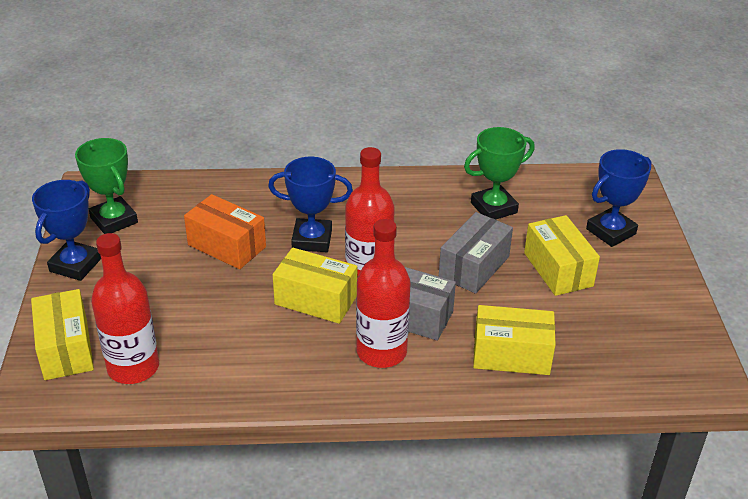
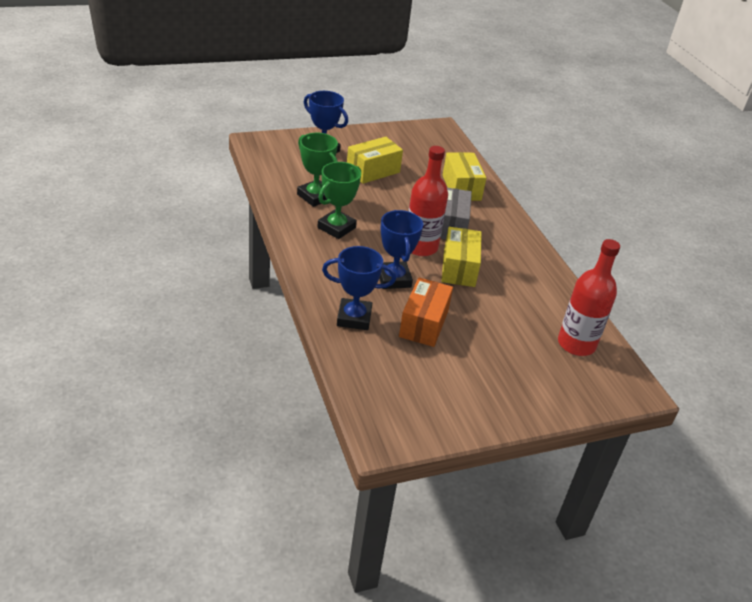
camera: 110 degrees left, 0 degrees up
yellow box [31,289,94,380] -> none
blue trophy [32,180,101,281] -> blue trophy moved to [322,246,396,330]
green trophy [75,138,138,234] -> green trophy moved to [317,162,361,239]
red bottle [356,219,410,368] -> none
grey box [439,212,513,294] -> none

